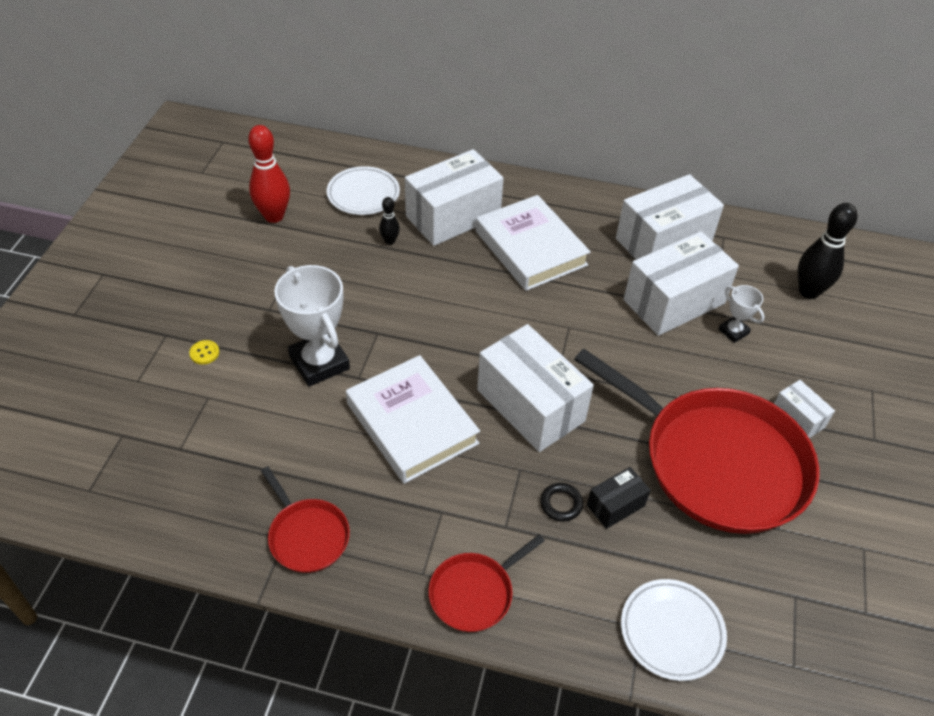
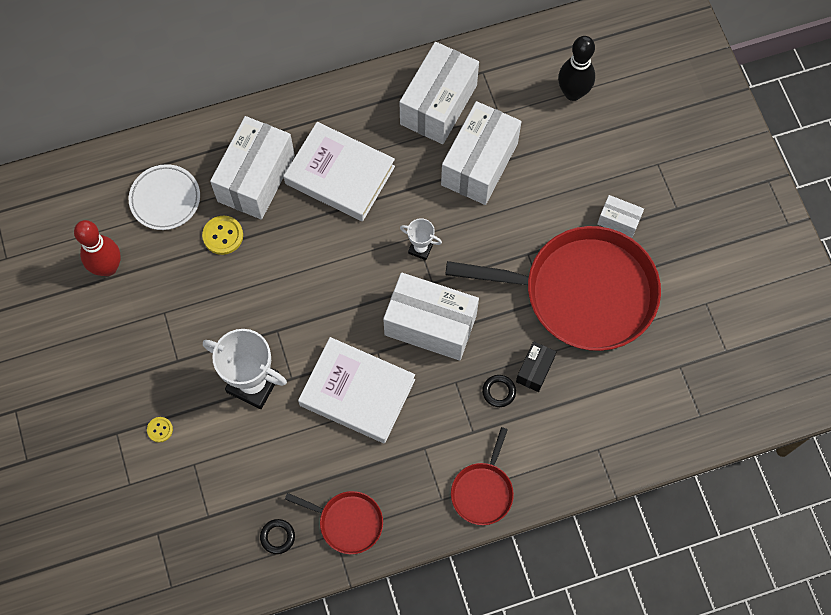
camera: 30 degrees left, 20 degrees up
black bowling pin [379,197,400,245] -> yellow button [202,215,243,255]
white plate [621,579,727,681] -> none
white trophy [718,285,764,343] -> white trophy moved to [400,218,442,260]
none -> black ring [260,519,295,554]

